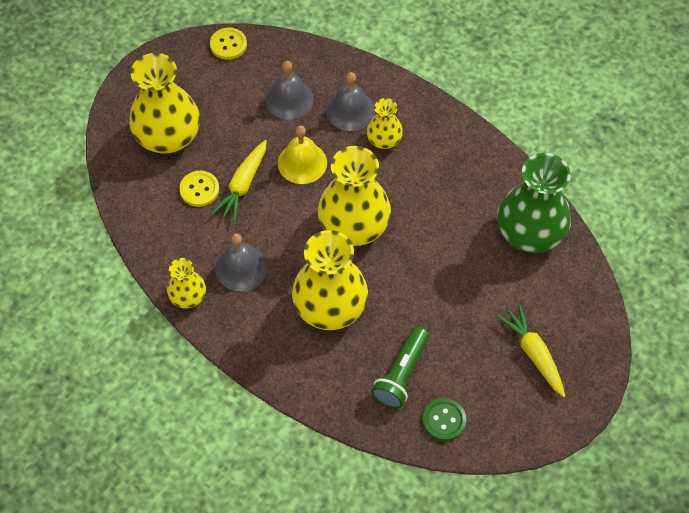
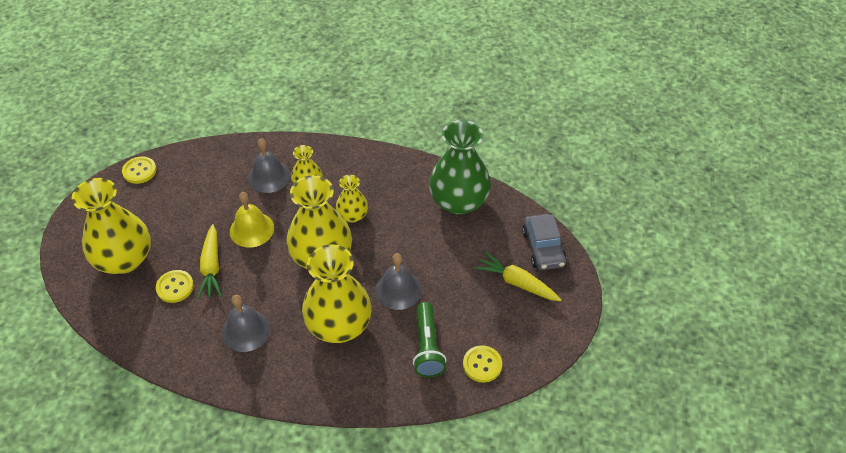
camera: 30 degrees left, 10 degrees down
yellow vase [167,258,206,309] -> yellow vase moved to [336,175,368,223]
grey bell [266,61,314,120] -> grey bell moved to [375,253,422,310]
green button [423,398,466,441] -> yellow button [463,345,502,383]
none -> grey car [522,214,567,270]

